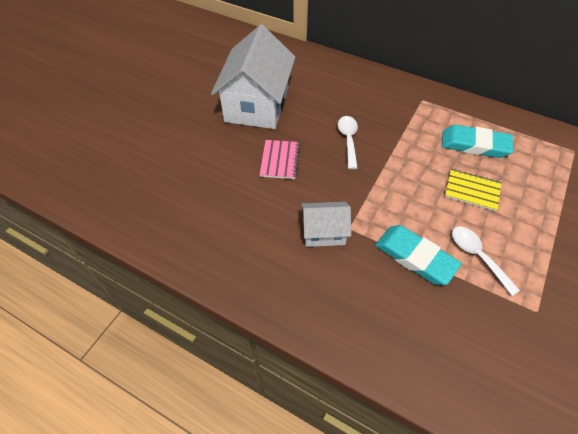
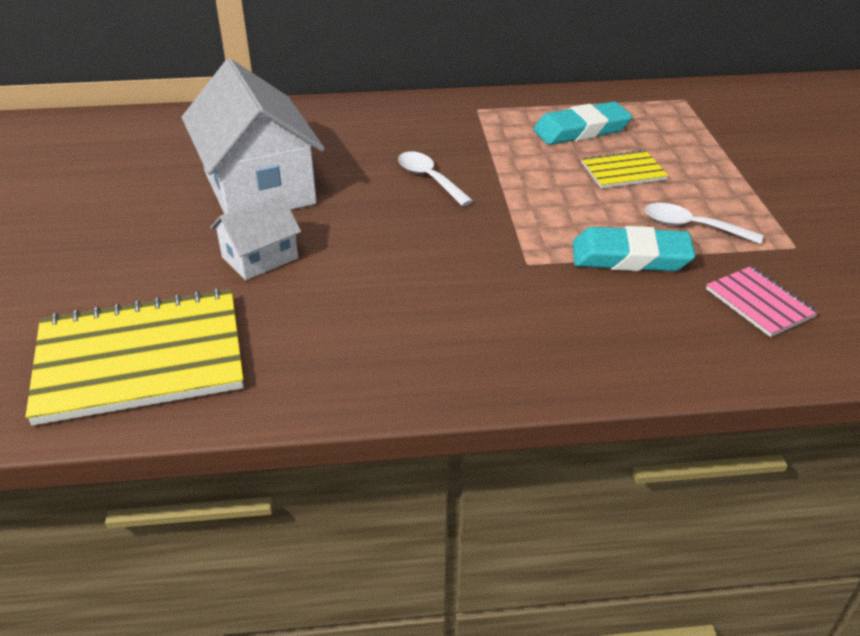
camera: 35 degrees left, 15 degrees down
pink notebook [259,140,300,179] -> pink notebook moved to [706,266,818,337]
white house [301,202,351,247] -> white house moved to [210,193,301,280]
none -> yellow notebook [26,288,244,426]

